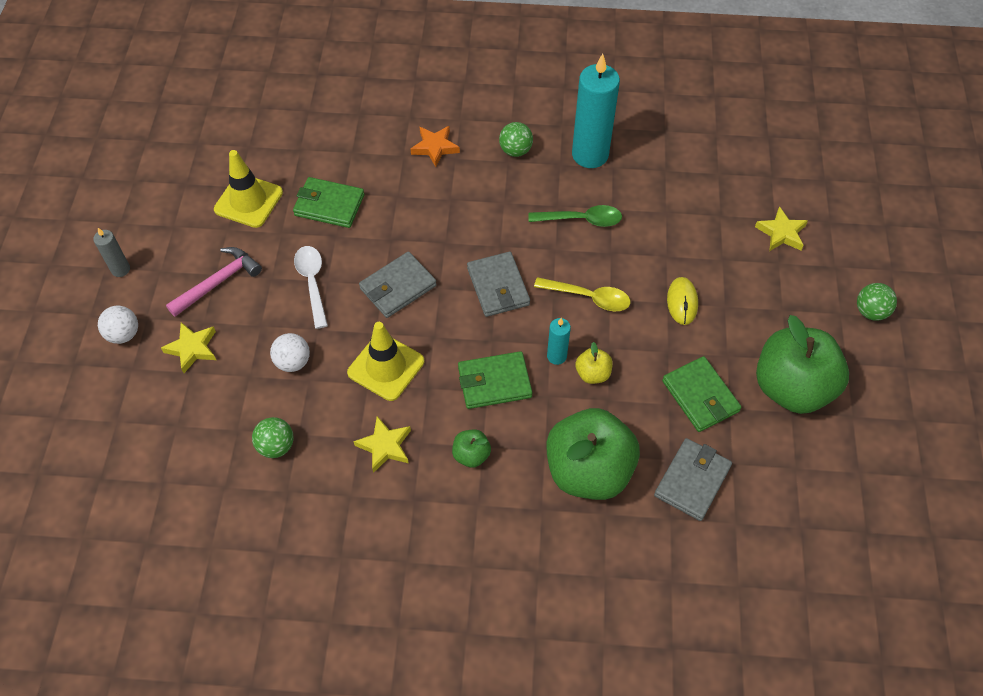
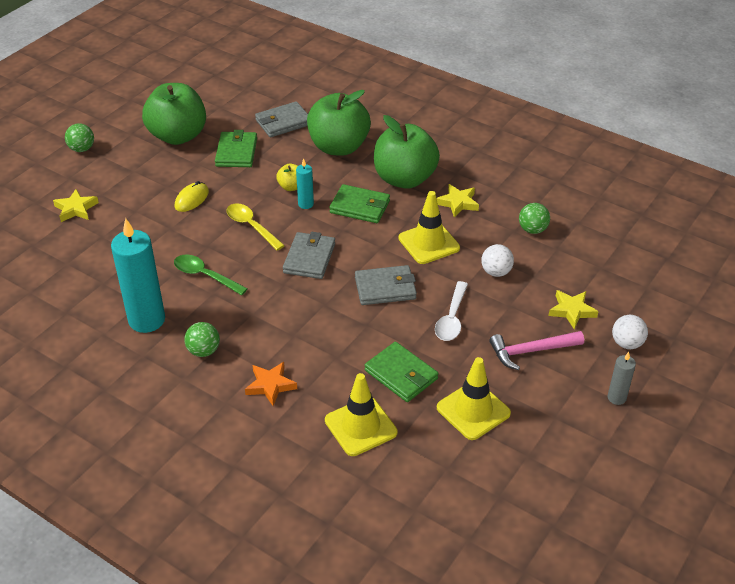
camera: 150 degrees left, 15 degrees down
green apple [452,429,491,468] -> green apple [374,115,440,189], size x2.33
none -> yellow traffic cone [325,373,398,456]

